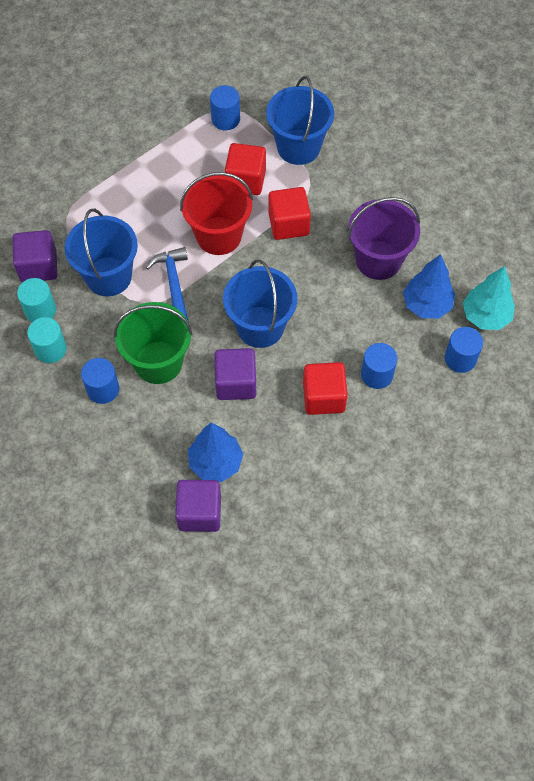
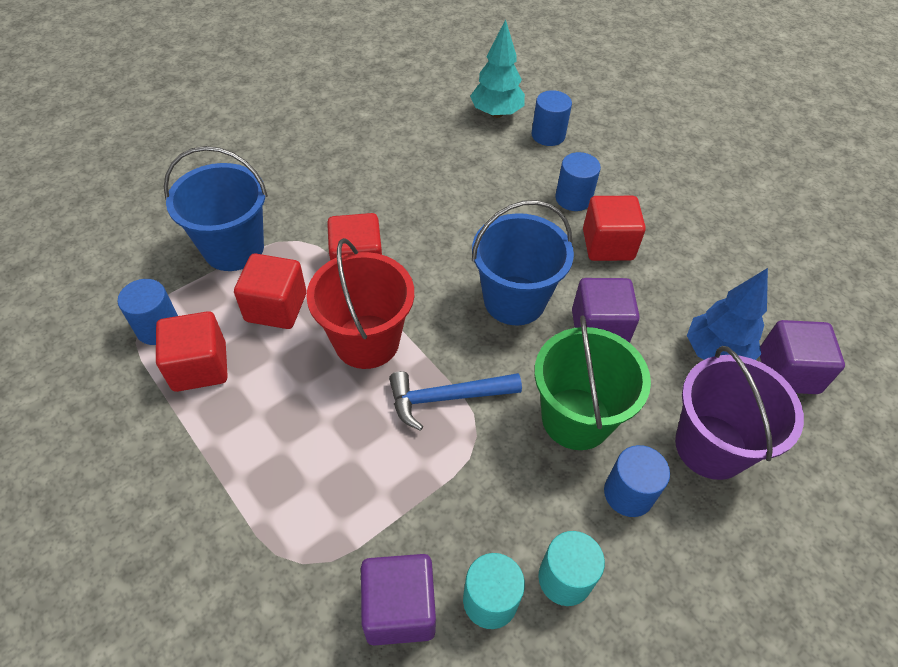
camera: 90 degrees left, 10 degrees down
blue bucket [65,209,138,296] -> none
purple bucket [348,197,420,280] -> purple bucket moved to [675,346,804,480]
blue tree [403,254,455,319] -> none
none -> red cube [156,311,228,392]

